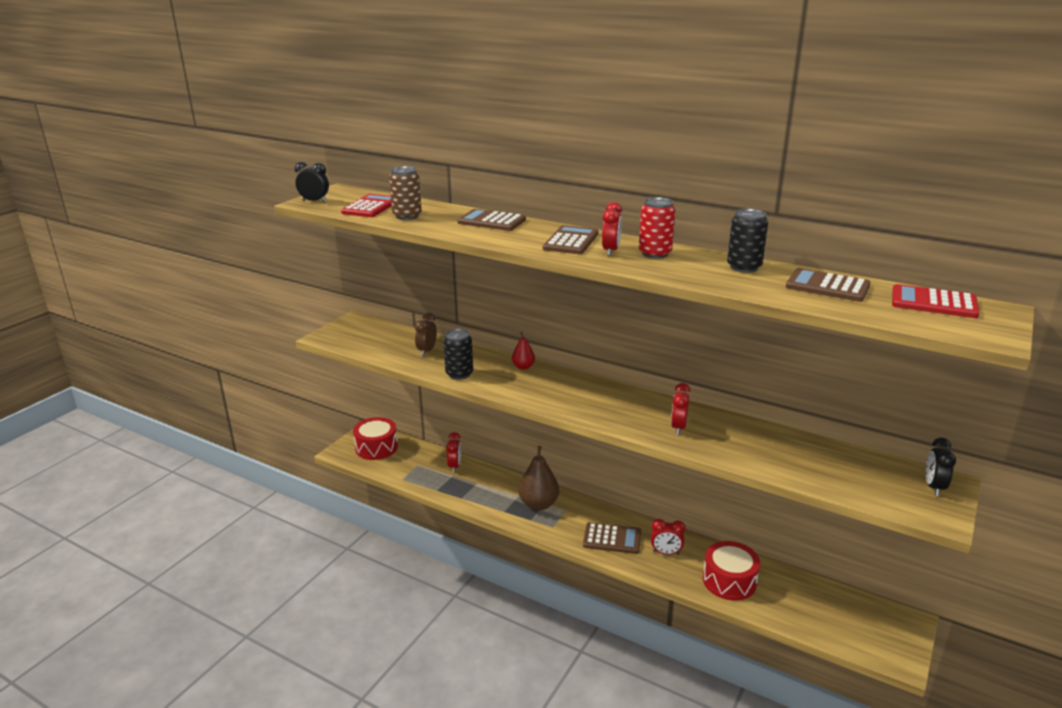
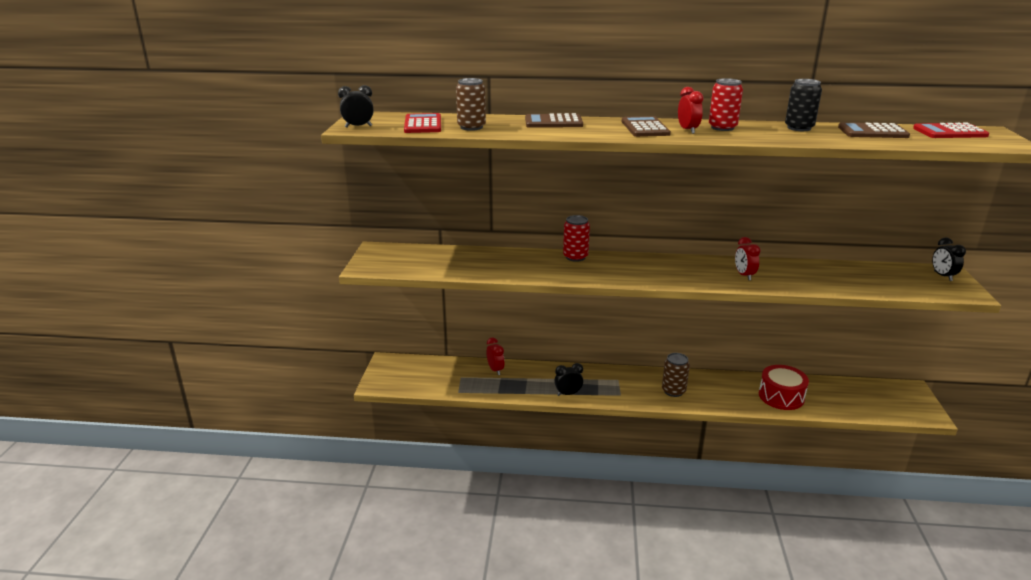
camera: 25 degrees left, 0 degrees up
red drum [353,417,398,460] -> none
brown clock [415,313,437,356] -> none
black can [443,329,473,380] -> none
red pear [512,332,535,370] -> red can [563,215,590,262]
brown pear [518,446,559,510] -> none
brown calculator [583,522,641,554] -> brown can [662,353,690,397]
red clock [651,519,686,555] -> none
none -> black clock [554,363,583,396]

